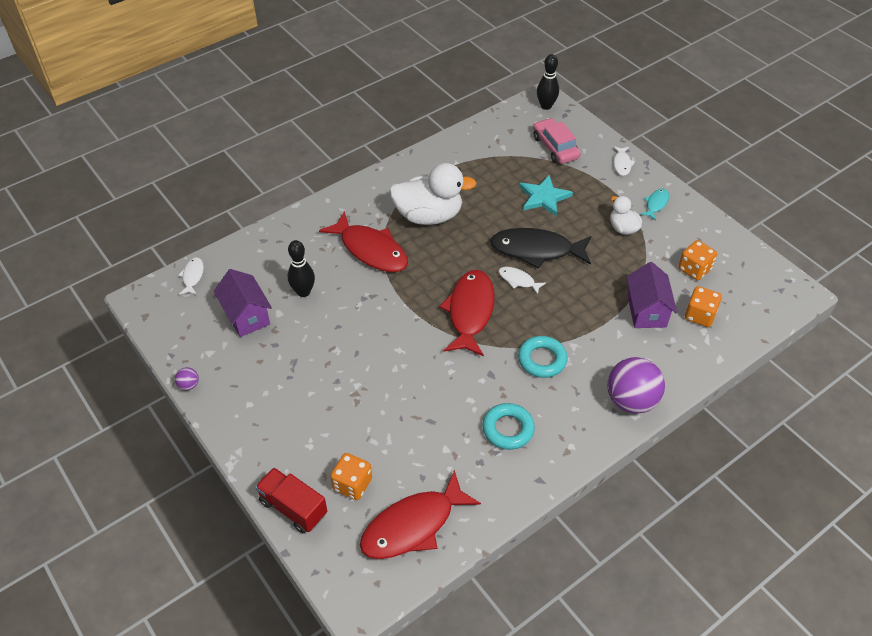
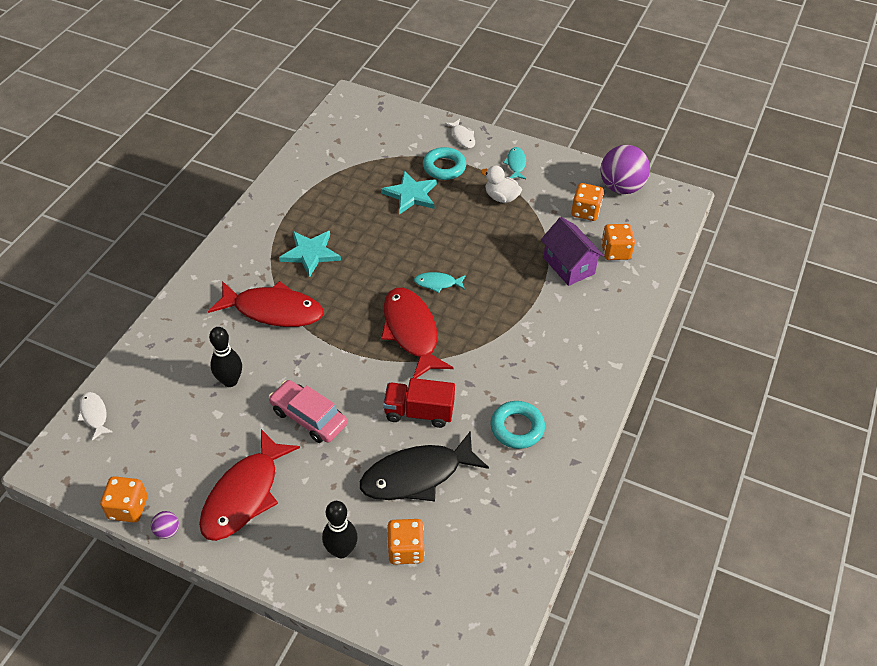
camera: 30 degrees left, 0 degrees up
purple house [214,269,272,337] -> none
red truck [255,467,327,533] -> red truck moved to [383,378,455,428]
red fish [360,470,481,559] -> red fish moved to [199,429,300,541]
white duck [389,163,477,225] -> turquoise star [279,231,341,278]
black fish [490,228,591,269] -> black fish moved to [360,431,489,501]
white fish [498,267,546,295] -> turquoise fish [414,272,466,293]
turquoise ring [518,336,567,378] -> turquoise ring moved to [423,147,466,180]
pink car [533,118,581,164] -> pink car moved to [269,380,347,443]
black bowling pin [537,54,559,110] -> black bowling pin moved to [322,501,358,558]
purple ball [607,357,665,414] -> purple ball moved to [600,145,650,194]
none -> orange dice [100,476,147,523]

